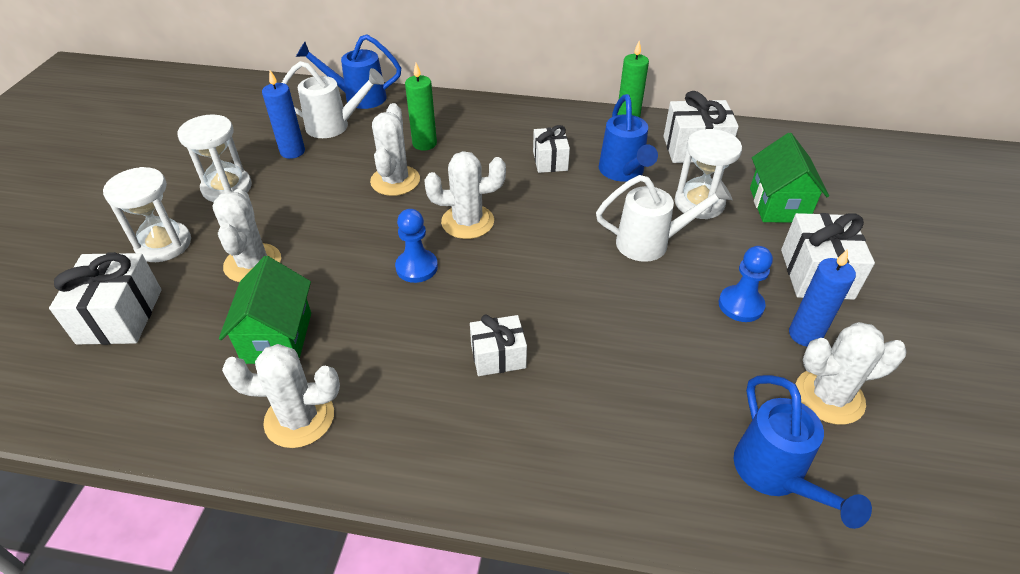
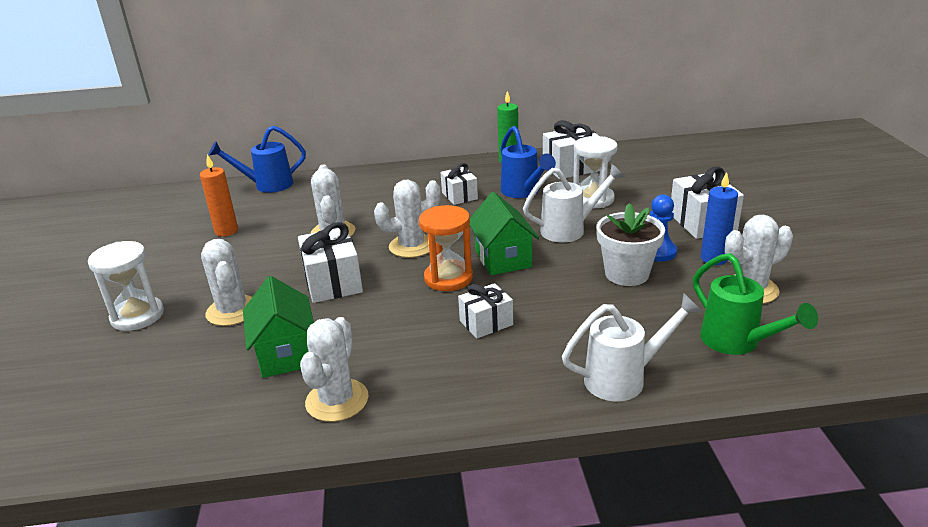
camera: 15 degrees left, 15 degrees down
white gift [49,252,162,345] -> white gift moved to [298,222,363,303]
white hourglass [178,114,252,202] -> none
white cactus [222,344,340,448] -> white cactus turned 60 degrees counterclockwise [300,317,369,422]
blue candle [262,70,305,159] -> orange candle [200,154,238,237]
white watering can [282,61,384,138] -> white watering can moved to [562,293,702,401]
blue pawn [395,209,438,283] -> none
green candle [405,63,437,151] -> none
blue watering can [734,375,872,529] -> green watering can [693,253,818,355]
green house [750,133,829,223] -> green house moved to [469,192,539,275]
none -> orange hourglass [419,205,473,291]
none -> white flower pot [597,203,665,286]

